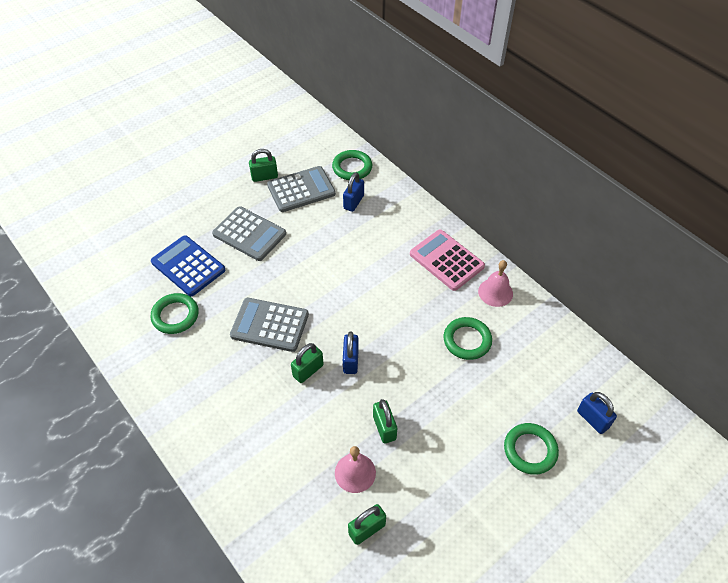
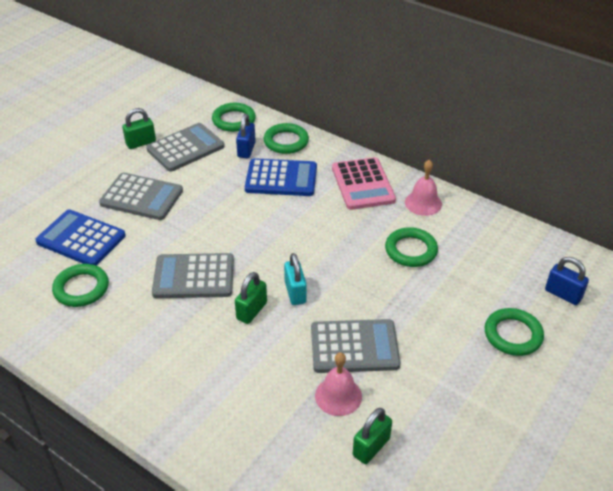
camera: 15 degrees left, 10 degrees down
blue padlock [343,331,359,374] -> turquoise padlock [284,253,307,305]
green padlock [373,399,397,443] -> grey calculator [311,319,400,373]
pink calculator [410,230,485,291] -> pink calculator turned 135 degrees counterclockwise [332,157,396,210]
none -> blue calculator [245,158,317,196]
none -> green ring [264,123,309,154]

